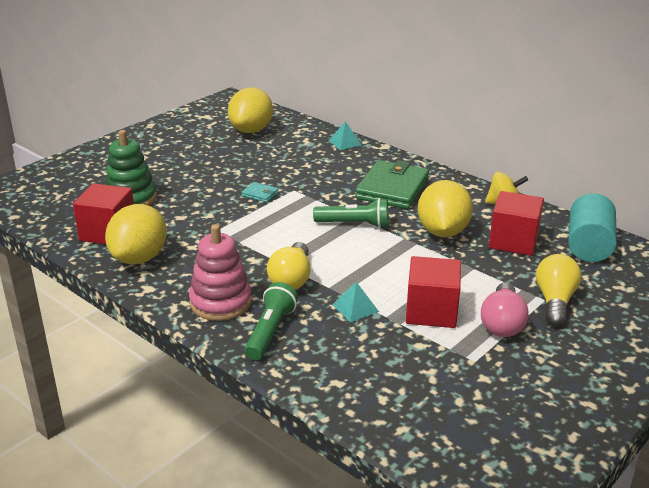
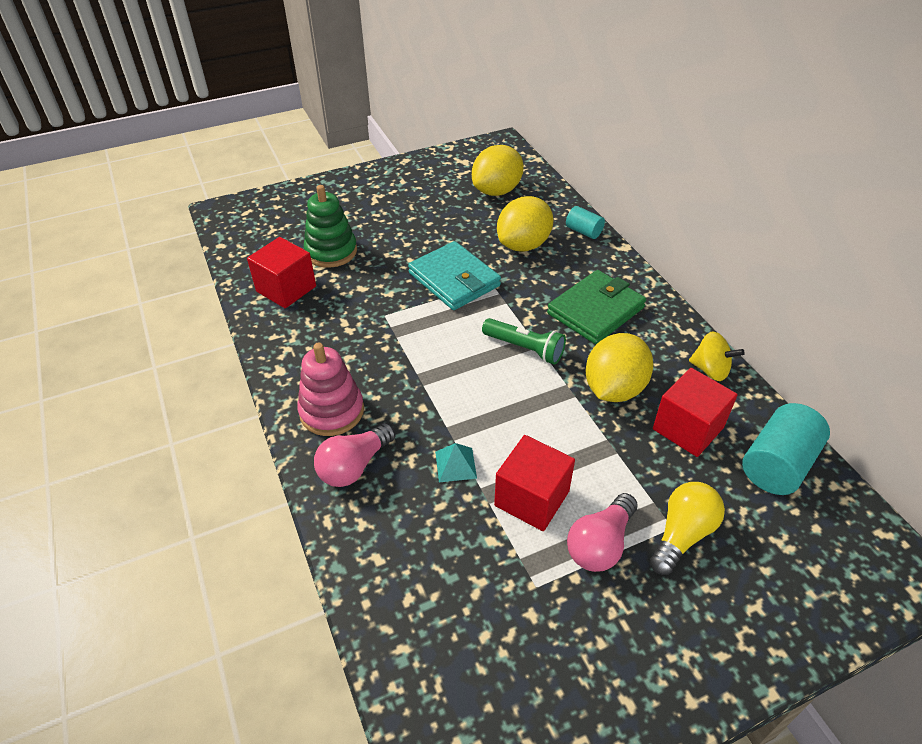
camera: 25 degrees right, 15 degrees up
yellow lemon [105,204,167,264] -> yellow lemon moved to [497,196,553,251]
turquoise wallet [241,182,279,202] -> turquoise wallet [408,241,501,310], size x2.34
green flashlight [245,282,298,360] -> pink light bulb [314,423,395,487]
yellow light bulb [267,242,311,289] -> none
turquoise pyramid [328,121,362,150] -> turquoise cylinder [566,206,605,239]

